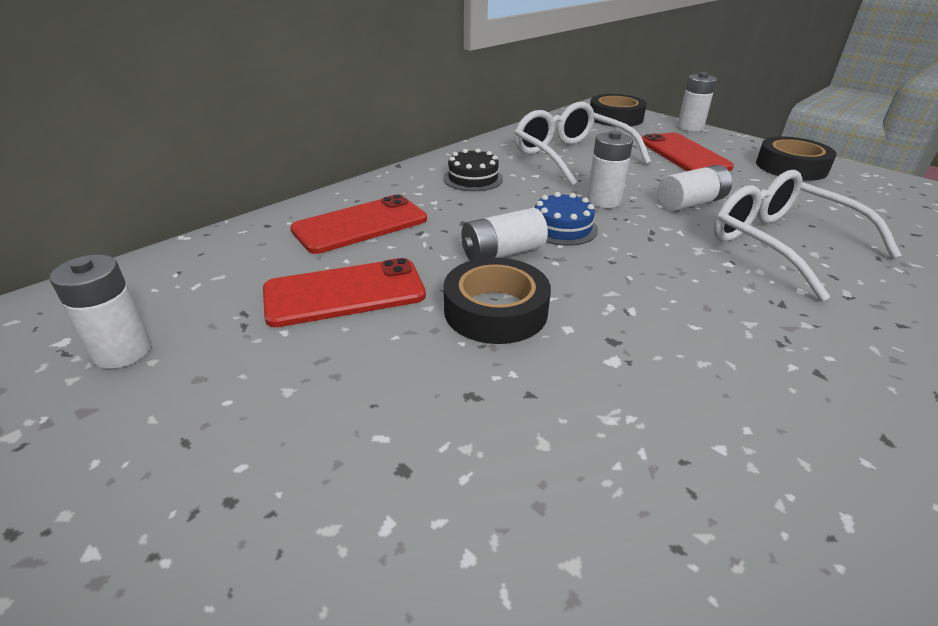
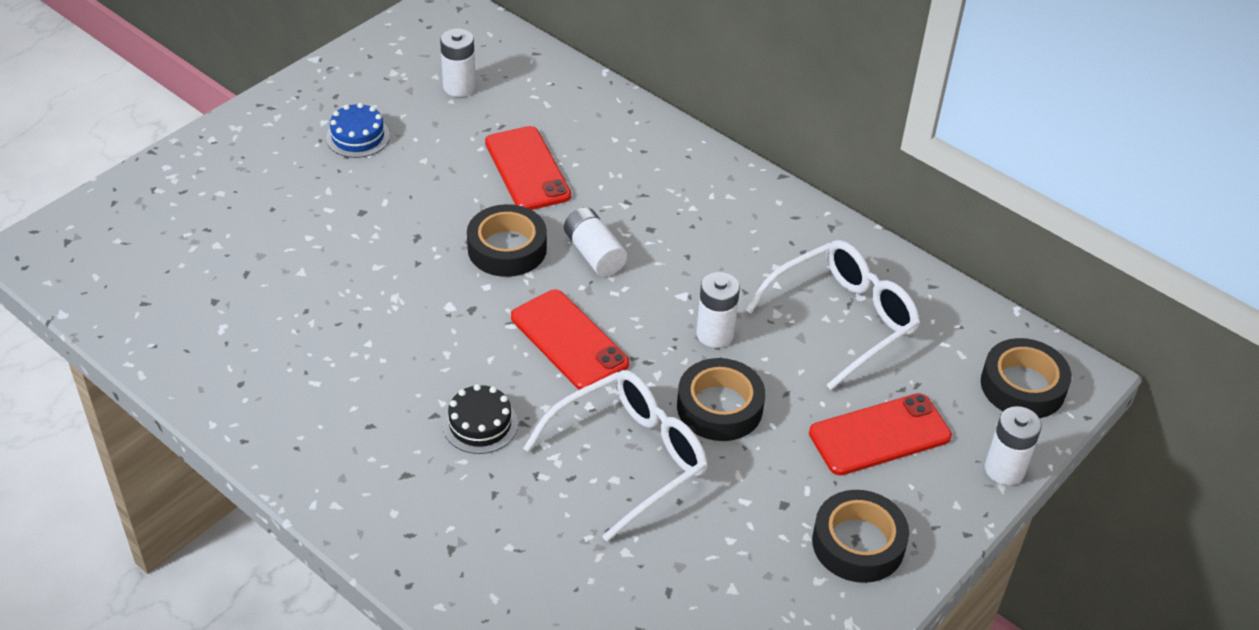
camera: 85 degrees right, 10 degrees up
red phone [290,194,427,254] -> red phone moved to [511,290,629,390]
black cake [443,148,503,191] -> black cake moved to [443,384,518,454]
blue cake [535,192,598,246] -> blue cake moved to [326,103,390,158]
white battery [658,165,732,211] -> black tape [677,358,765,441]

